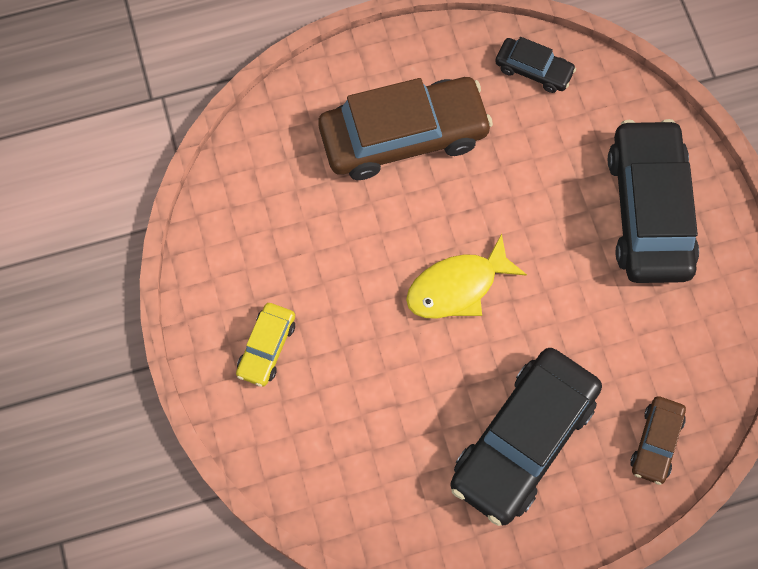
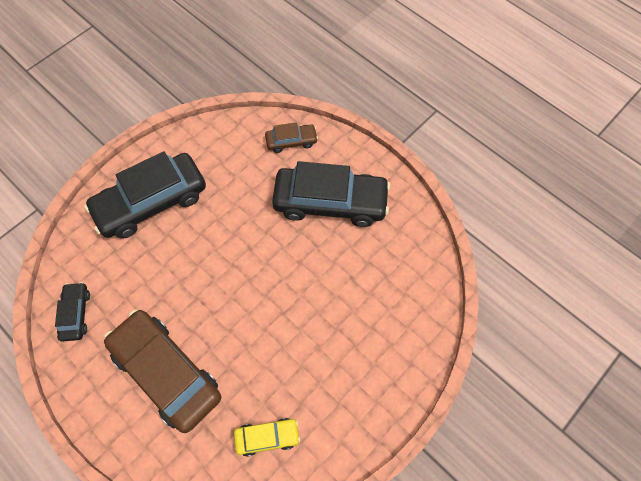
camera: 120 degrees left, 5 degrees down
yellow car [236,303,295,387] -> yellow car moved to [234,418,300,457]
yellow fish [406,233,527,319] -> none

